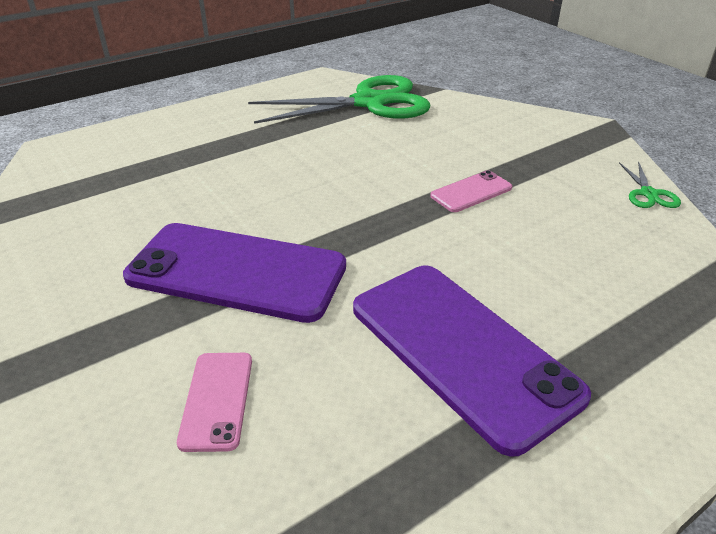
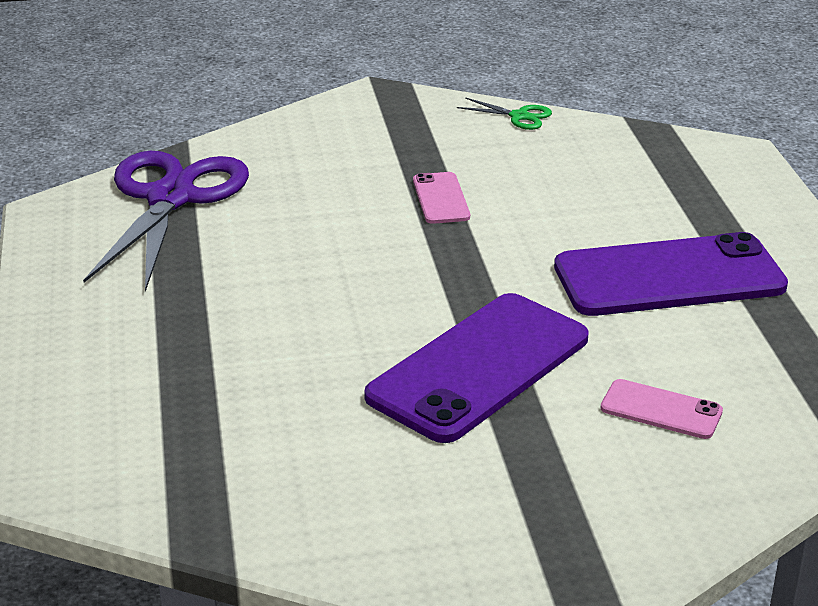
camera: 65 degrees left, 5 degrees down
green scissors [248,75,430,124] -> purple scissors [83,151,249,292]

